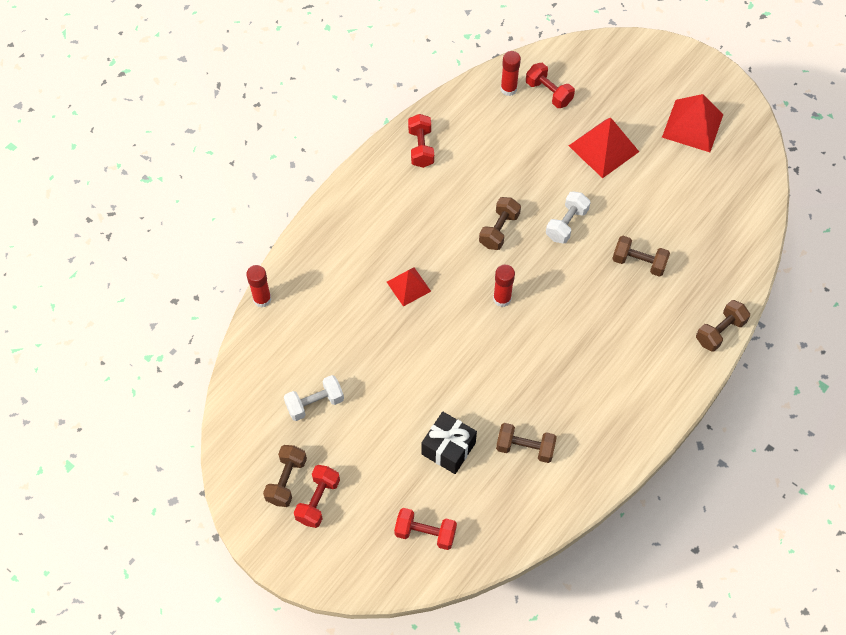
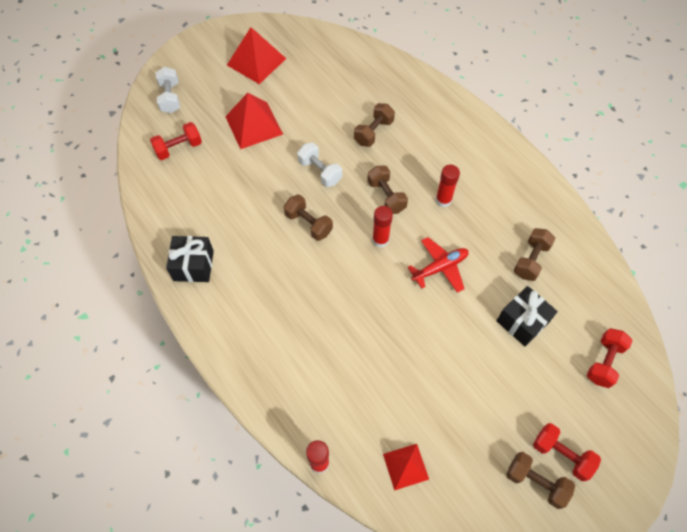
camera: 75 degrees left, 0 degrees up
white dumbbell [284,375,344,421] -> white dumbbell moved to [156,67,180,113]
red pyramid [387,267,431,307] -> red pyramid moved to [383,444,429,491]
red dumbbell [408,114,434,168] -> black gift [166,236,214,282]
red glue stick [501,51,521,96] -> red glue stick moved to [436,165,460,207]
brown dumbbell [696,300,750,352] -> brown dumbbell moved to [367,166,408,214]
none -> red plane [407,237,469,293]

